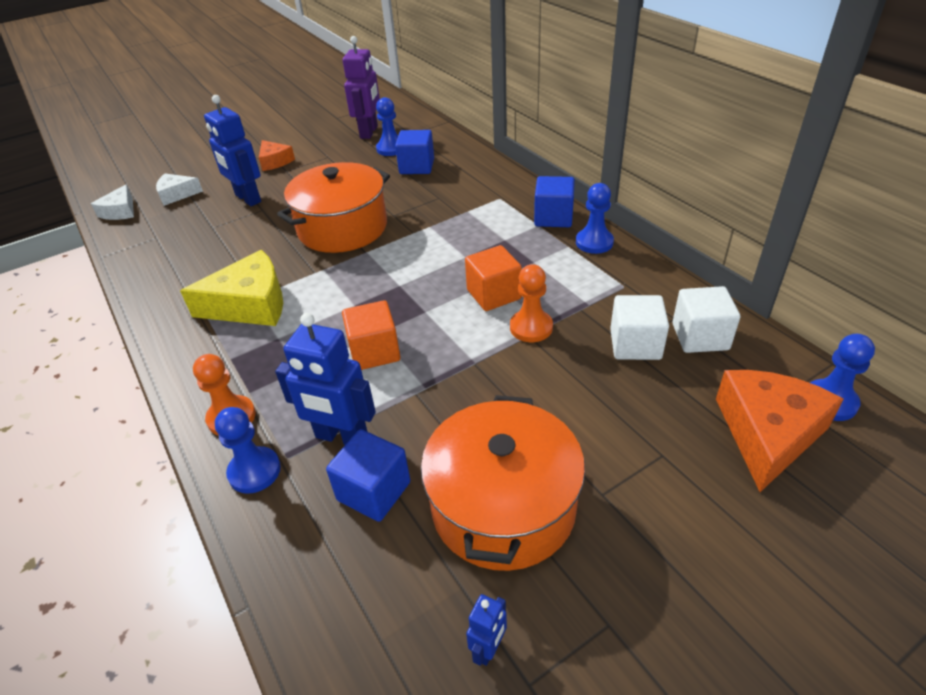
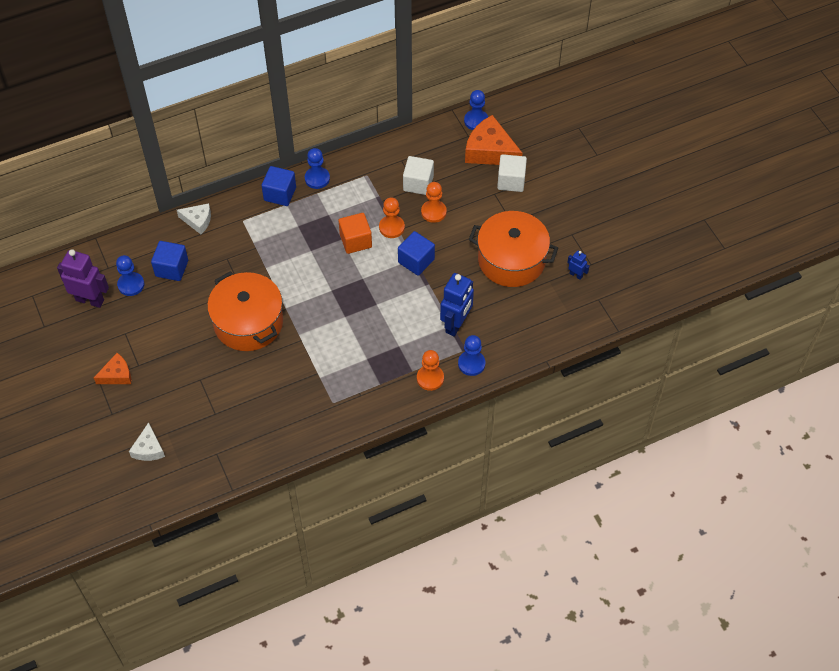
camera: 85 degrees left, 15 degrees up
white cheese [91,185,134,220] -> white cheese moved to [177,203,211,234]
yellow cheese [180,250,283,326] -> none
blue robot [204,95,261,206] -> none
blue cube [326,429,411,522] -> blue cube moved to [398,231,435,276]
orange cube [342,300,400,370] -> none
white cube [672,286,740,353] -> white cube moved to [497,154,527,192]
none -> orange pawn [421,182,447,223]

